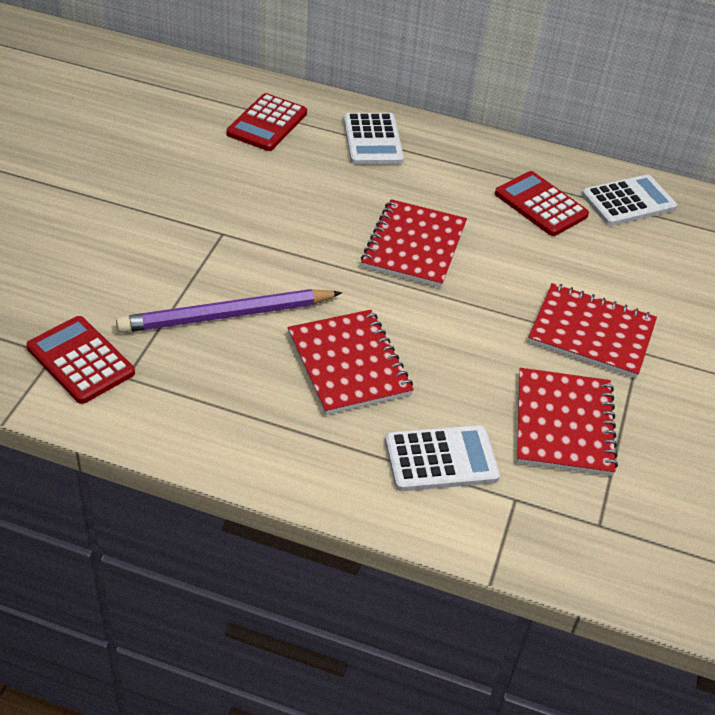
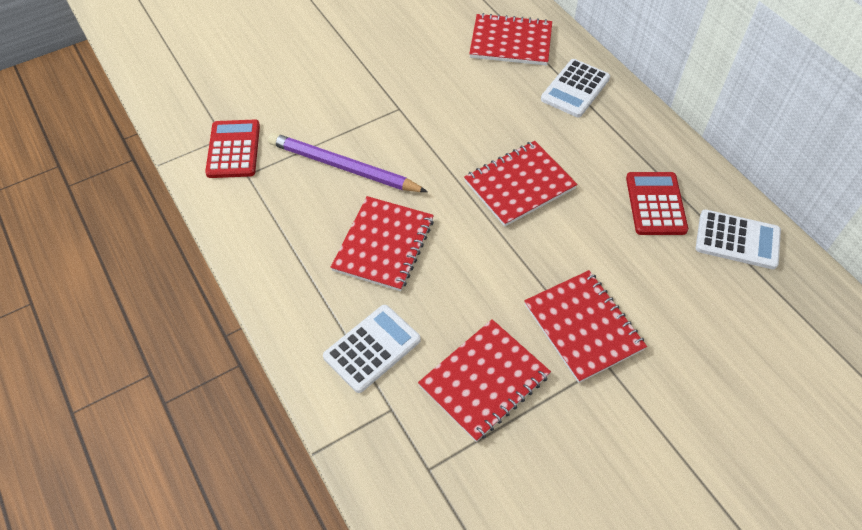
camera: 45 degrees right, 10 degrees up
red calculator [226,93,307,151] -> red notebook [469,13,552,66]
white calculator [385,425,500,491] -> white calculator turned 75 degrees counterclockwise [323,305,421,393]

